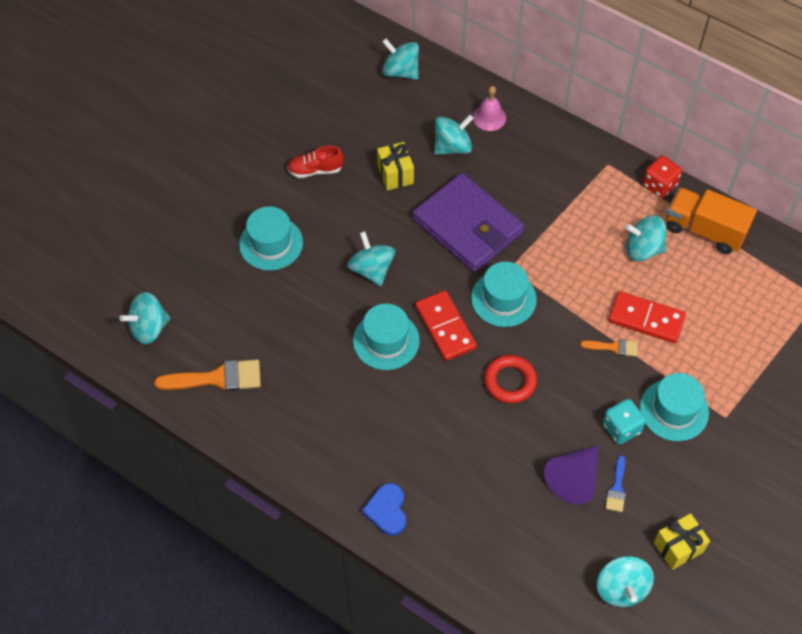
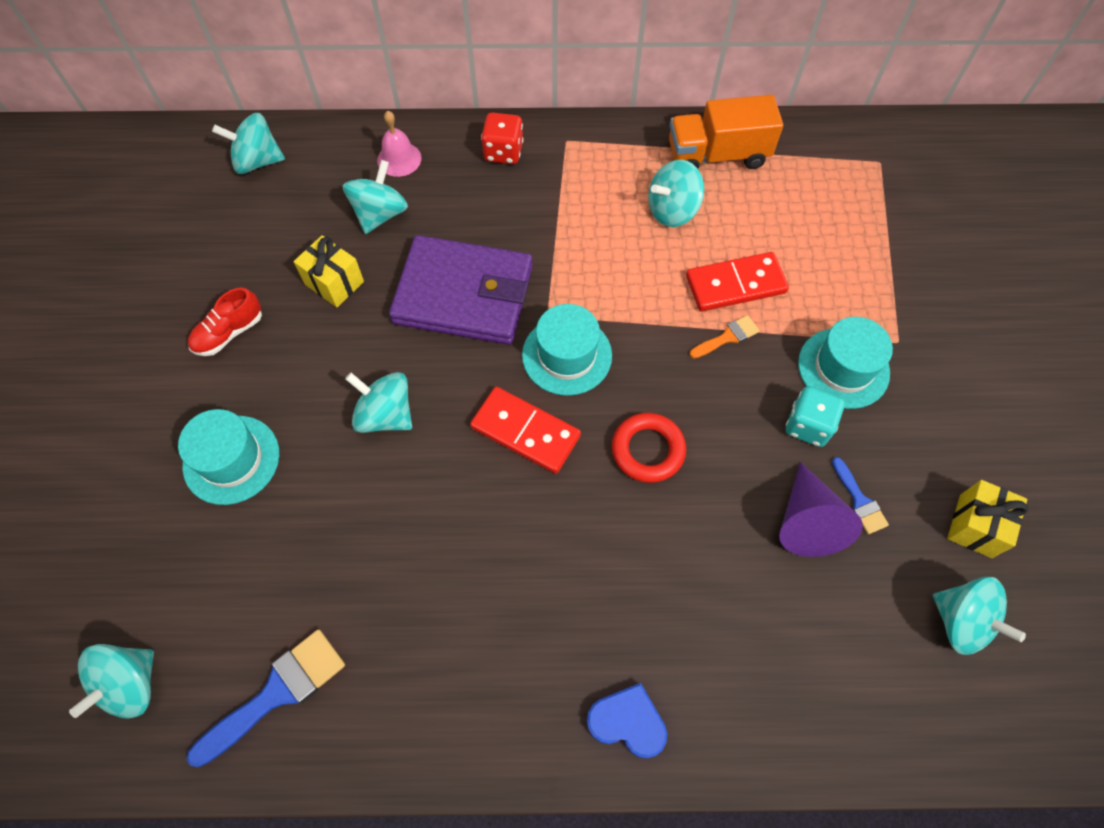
camera: 35 degrees left, 5 degrees up
orange brush [155,359,261,391] -> blue brush [186,629,345,767]
turquoise hat [353,304,420,370] -> none
blue heart [362,483,406,536] -> blue heart turned 150 degrees clockwise [587,683,667,758]
red dice [643,155,682,198] -> red dice moved to [481,113,523,164]

